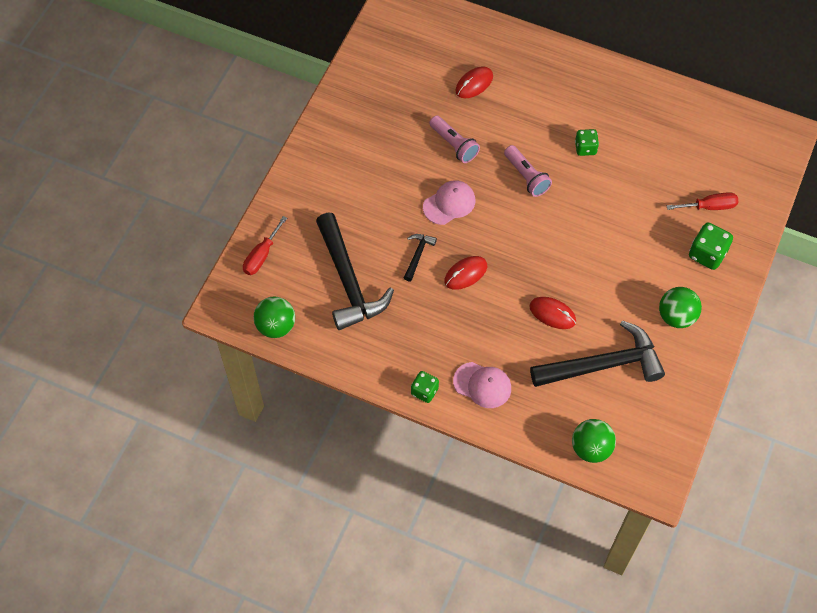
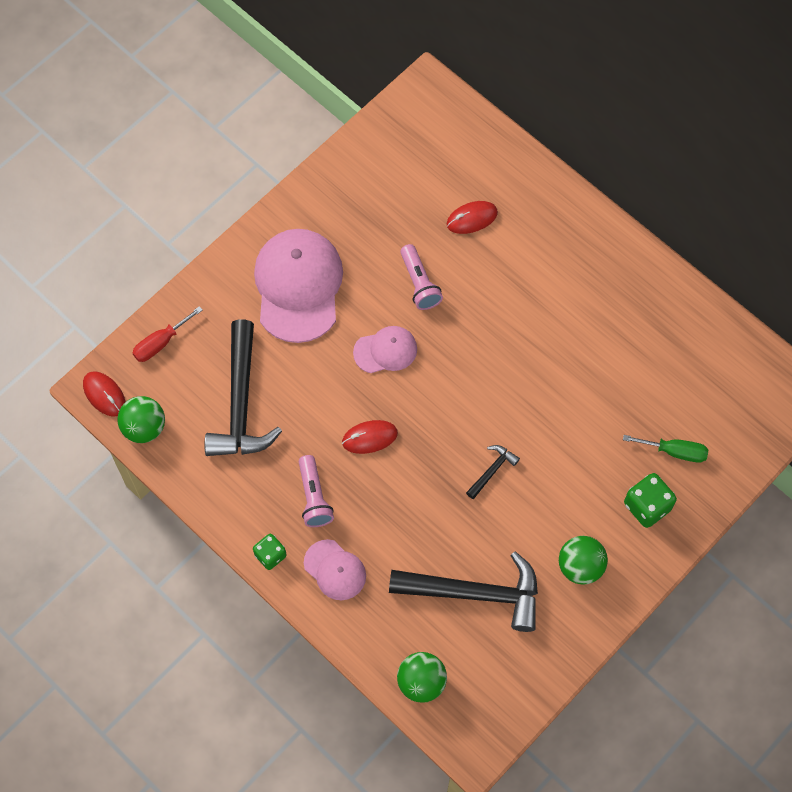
camera: 20 degrees right, 5 degrees up
black hammer [404,234,437,281] -> black hammer moved to [466,445,520,499]
pink flashlight [504,145,552,197] -> pink flashlight moved to [299,455,334,527]
red mouse [529,297,576,329] -> red mouse moved to [83,371,126,417]
green dice [575,129,599,156] -> none
red screwdriver [667,192,738,210] -> green screwdriver [623,435,708,463]
none -> pink cap [254,229,343,343]

